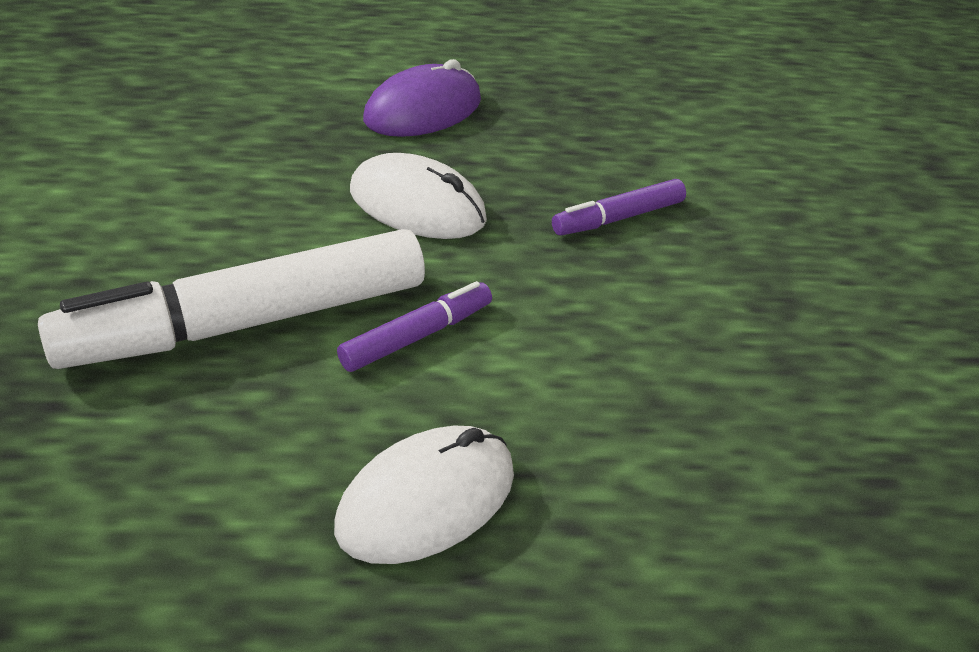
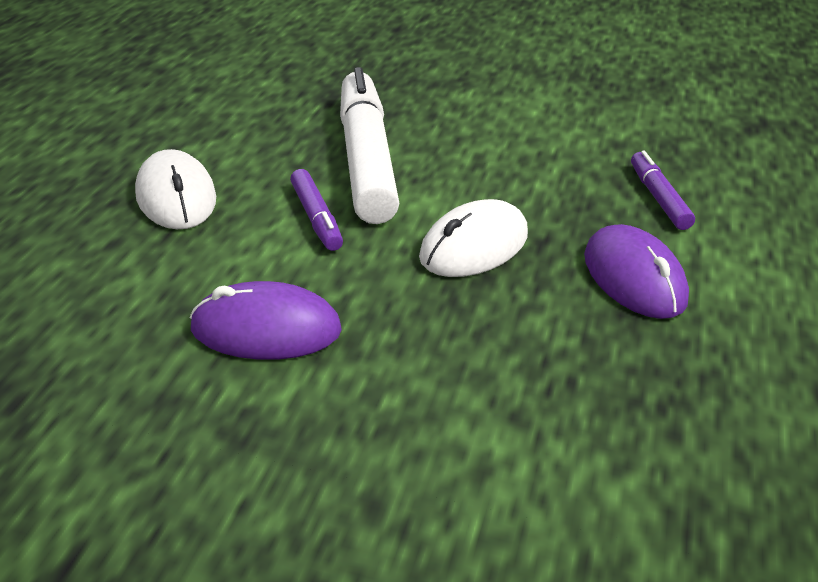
camera: 110 degrees right, 5 degrees down
purple marker [552,179,686,235] -> purple marker moved to [631,151,695,230]
none -> purple mouse [189,281,342,360]

